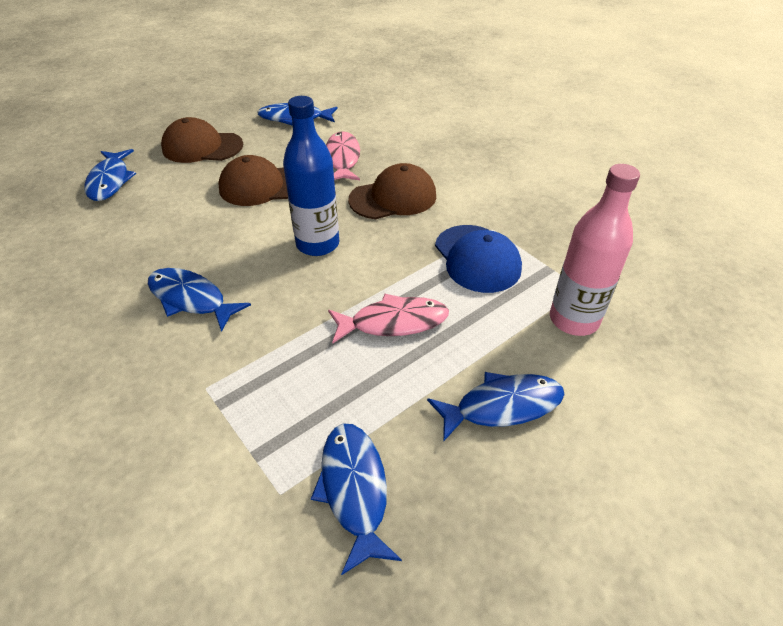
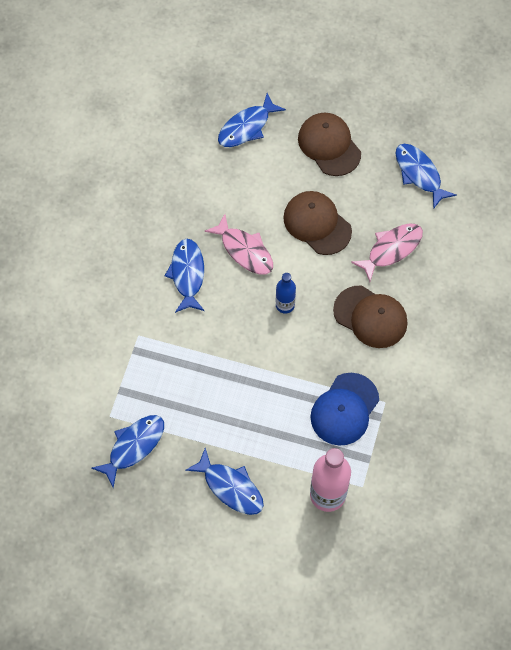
camera: 55 degrees right, 20 degrees up
blue bottle [283,96,339,256] -> blue bottle [276,273,296,314], size x0.56
pink fish [328,294,449,343] -> pink fish moved to [205,214,273,275]

